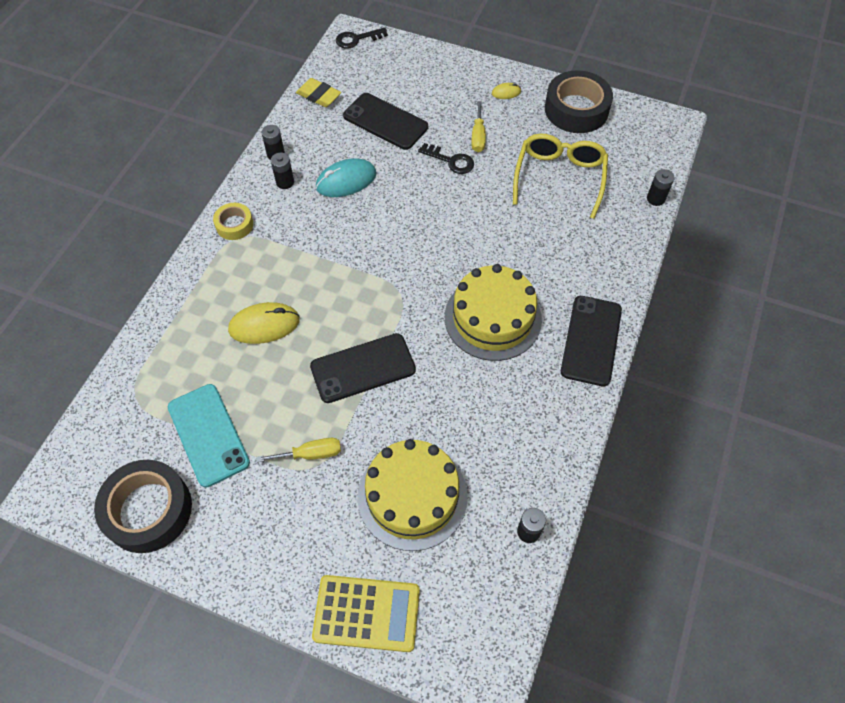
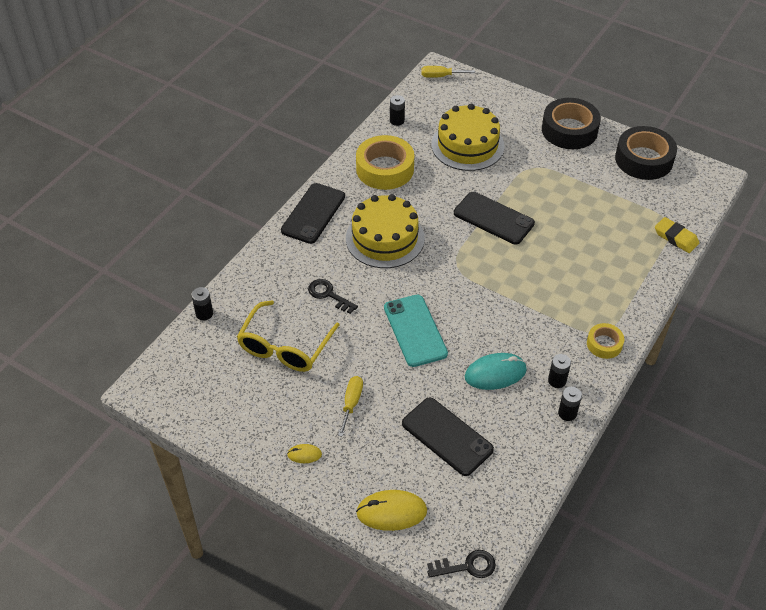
camera: 170 degrees left, 10 degrees down
turquoise phone [168,384,250,488] -> turquoise phone moved to [384,294,448,367]
yellow mouse [228,302,300,344] -> yellow mouse moved to [356,490,427,531]
yellow screwdriver [256,438,341,462] -> yellow screwdriver moved to [422,66,475,78]
yellow eraser [296,78,341,107] -> yellow eraser moved to [655,217,699,253]
black phone [310,333,416,403] -> black phone turned 45 degrees clockwise [454,192,535,244]
yellow calculator [312,575,420,652] -> none
black key [418,143,474,174] -> black key moved to [308,279,358,314]
black tape [545,70,613,133] -> black tape moved to [542,98,601,149]
none -> yellow tape [356,135,414,190]

